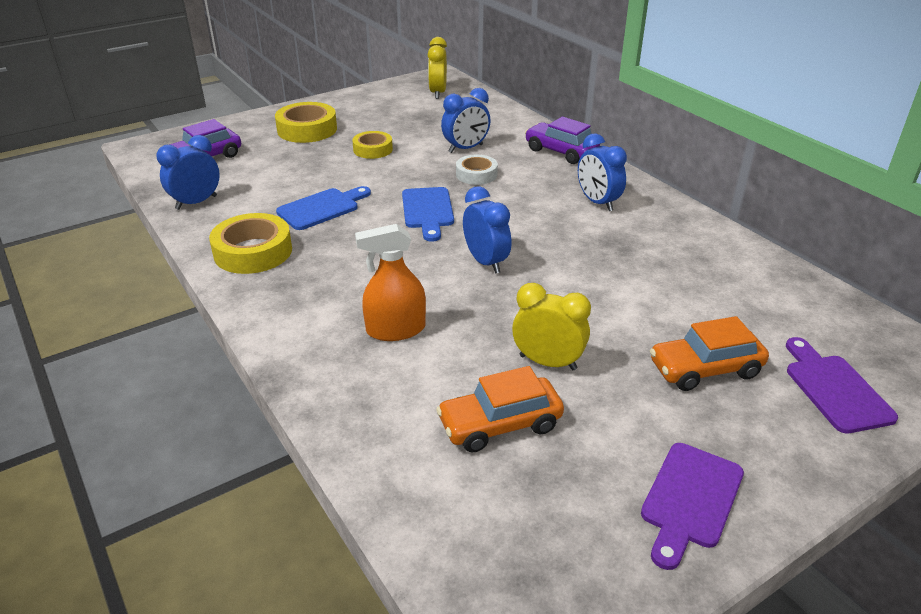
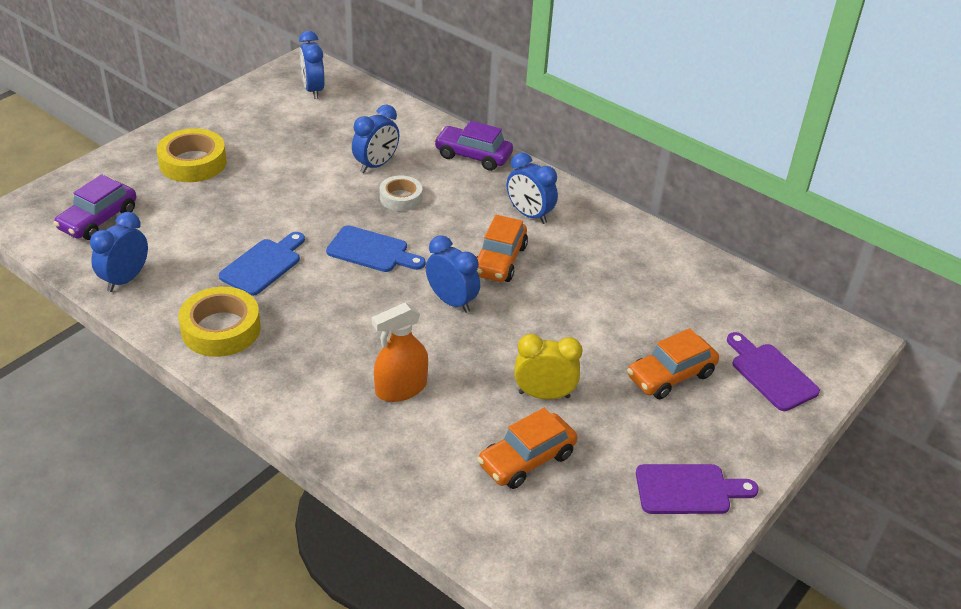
camera: 20 degrees left, 5 degrees up
yellow tape [352,131,393,159] -> none
blue cutting board [402,187,454,242] -> blue cutting board turned 45 degrees counterclockwise [326,225,426,272]
yellow clock [428,37,447,99] -> blue clock [299,31,325,99]
purple cutting board [641,443,744,570] -> purple cutting board turned 105 degrees counterclockwise [636,464,759,514]
none -> orange car [477,215,528,282]

